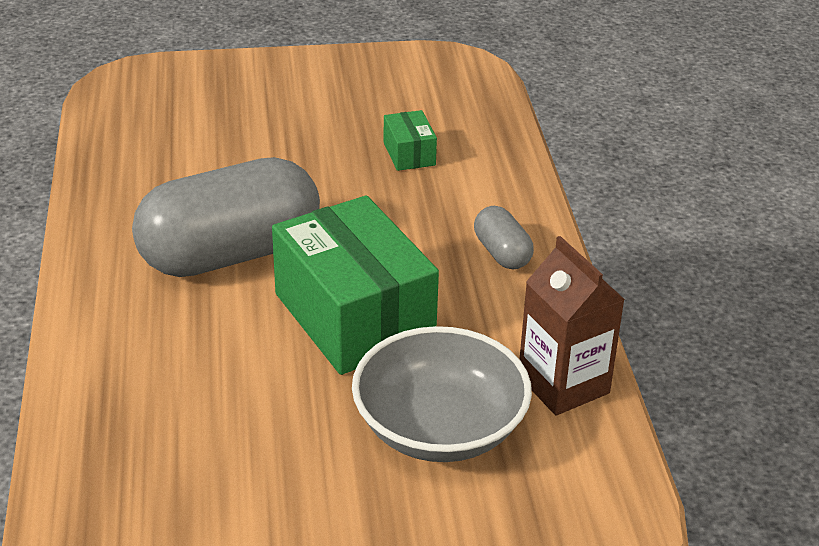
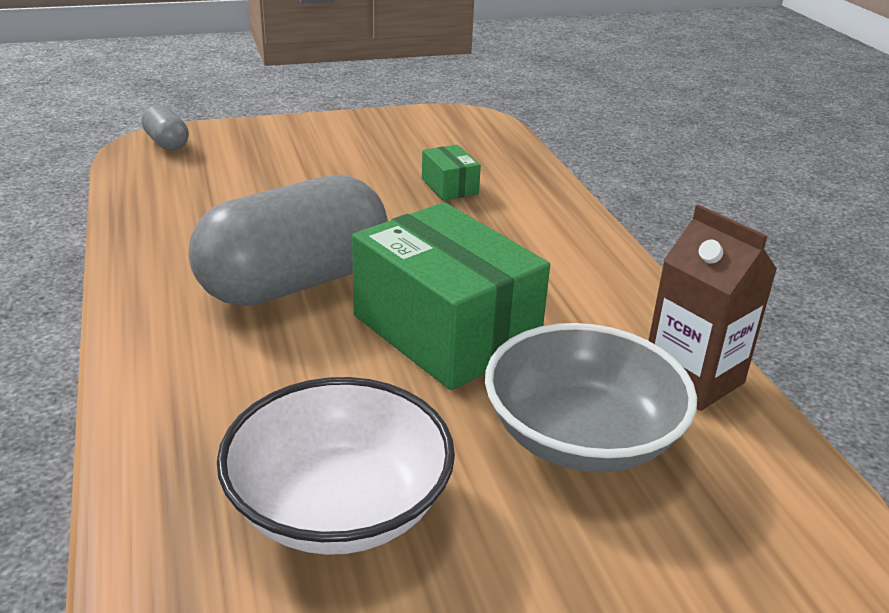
camera: 10 degrees left, 5 degrees down
grey capsule [474,206,534,269] -> grey capsule moved to [141,104,189,151]
none -> white bowl [217,377,455,555]

